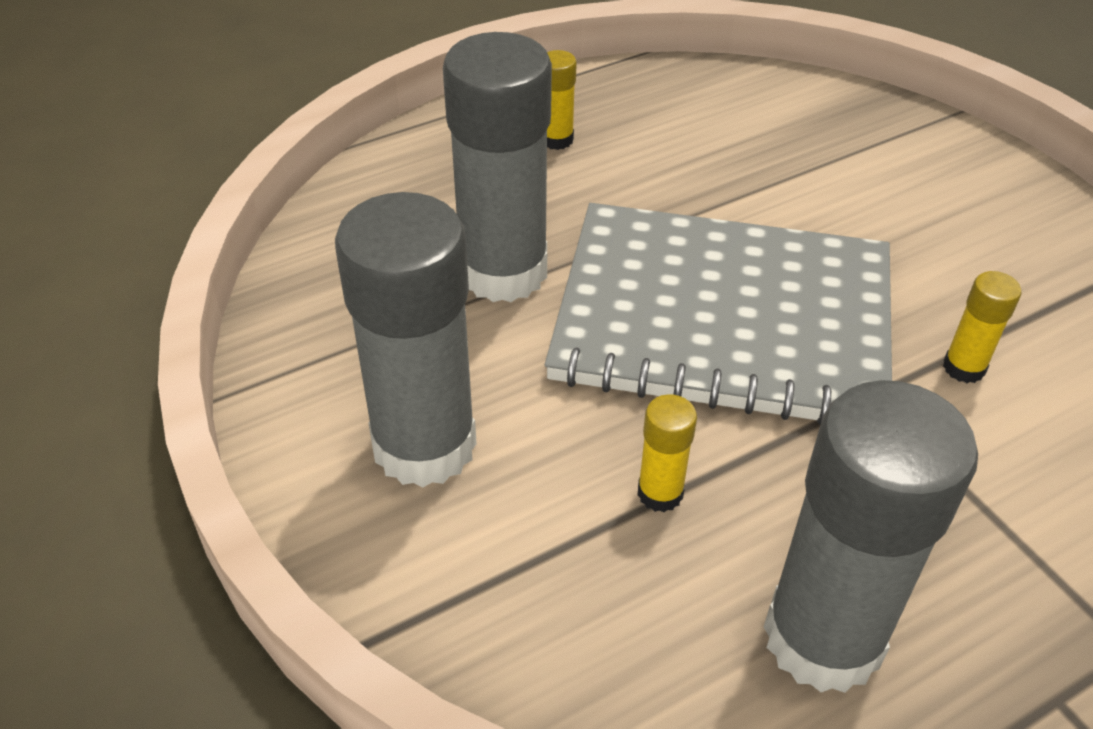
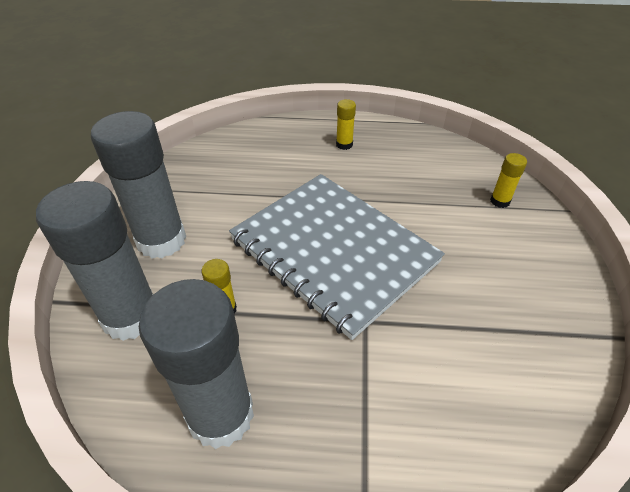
camera: 35 degrees right, 0 degrees up
grey glue stick [443,32,552,302] -> grey glue stick moved to [36,181,153,341]
yellow glue stick [943,271,1021,383] -> yellow glue stick moved to [490,153,527,208]

